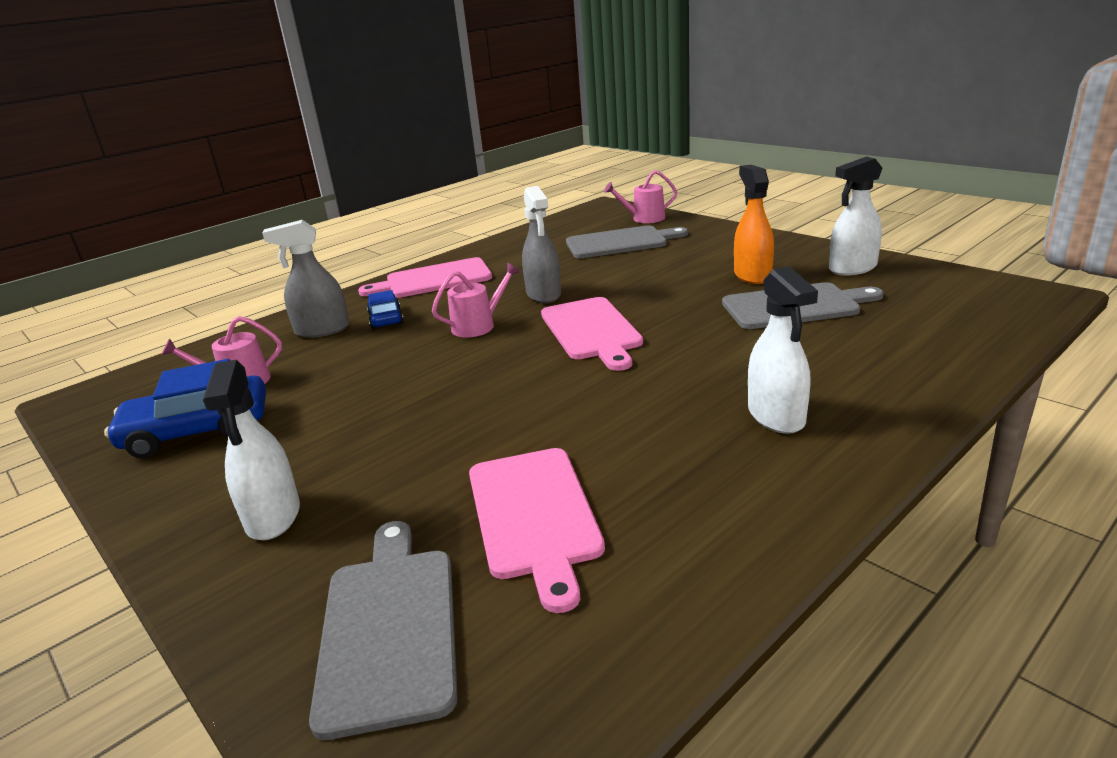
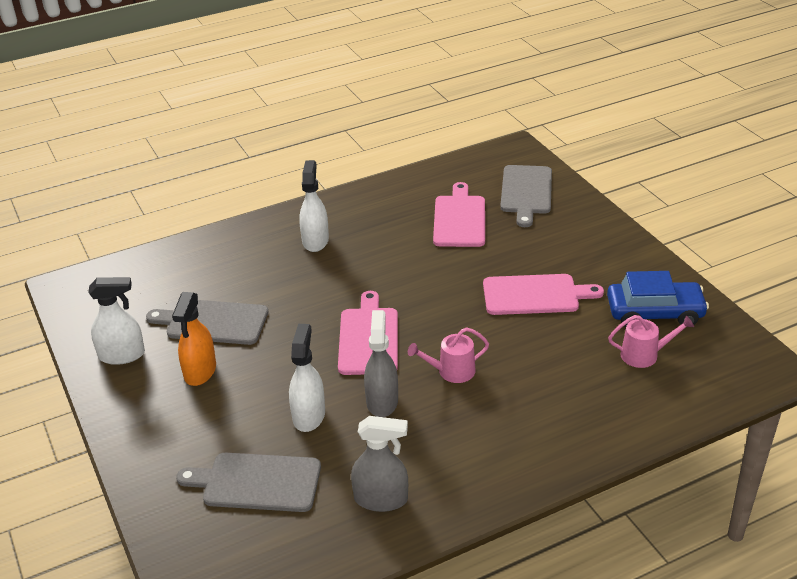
camera: 165 degrees left, 10 degrees up
white spray bottle [203,360,300,540] -> white spray bottle moved to [289,324,325,432]
grey spray bottle [262,220,349,338] -> grey spray bottle moved to [351,416,408,512]
pink cutting board [358,257,492,298] -> pink cutting board moved to [483,274,604,315]
blue car [367,290,404,329] -> none
pink watering can [604,170,677,223] -> none

